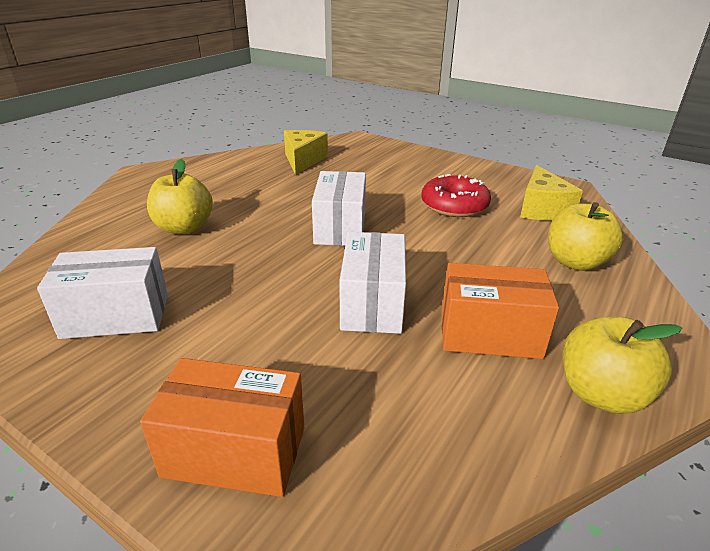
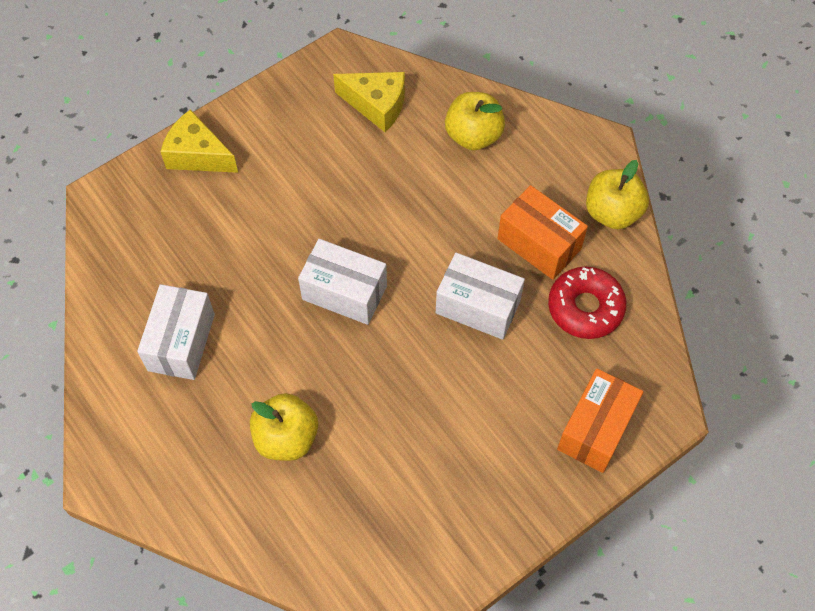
camera: 70 degrees left, 30 degrees up
white box [37,247,168,339] -> white box moved to [137,284,215,380]
yellow cheese [284,130,328,175] -> yellow cheese moved to [161,109,238,173]
red donut [421,174,491,217] -> red donut moved to [548,267,627,339]
orange box [441,263,559,359] -> orange box turned 75 degrees counterclockwise [498,185,588,280]

